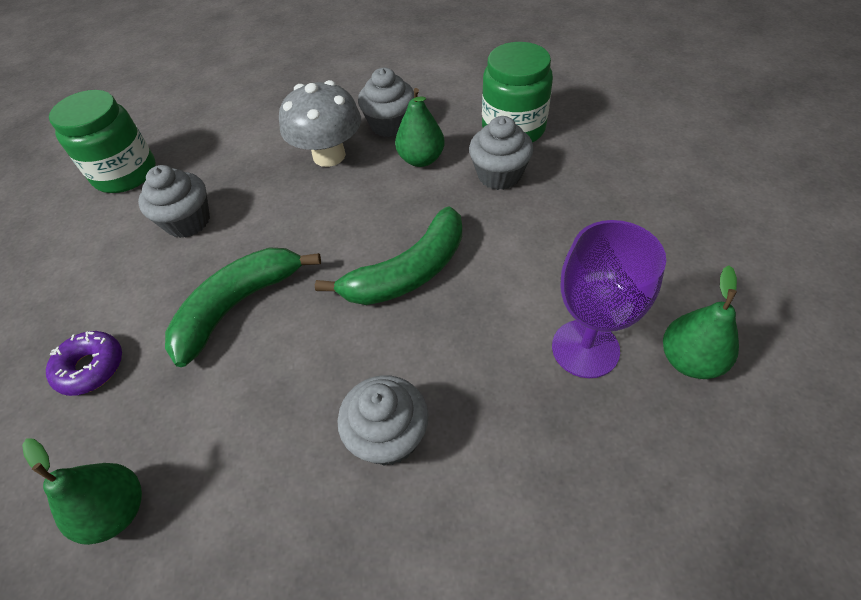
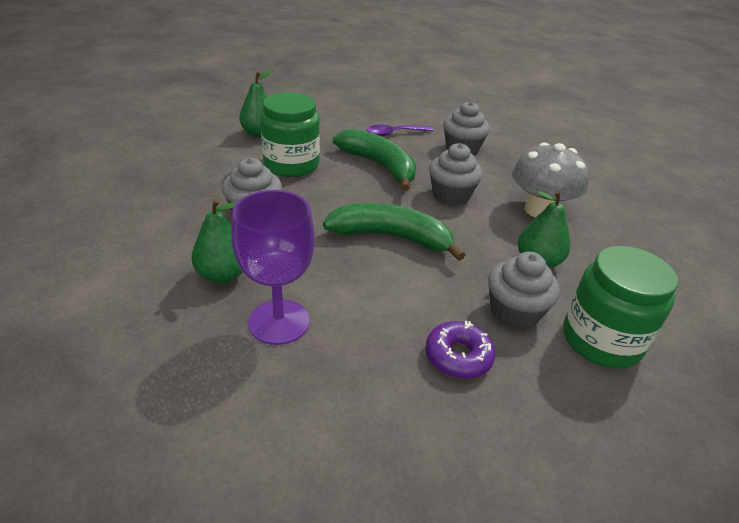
camera: 90 degrees right, 15 degrees down
purple donut [46,331,122,396] -> purple donut moved to [425,321,495,379]
green jar [49,90,156,193] -> green jar moved to [260,92,320,177]
green banana [315,206,462,305] -> green banana turned 135 degrees clockwise [323,203,465,261]
grey cupcake [358,68,414,137] -> grey cupcake moved to [429,143,483,206]
green pear [663,265,739,379] -> green pear moved to [192,199,243,284]
none -> purple spoon [367,125,433,136]

